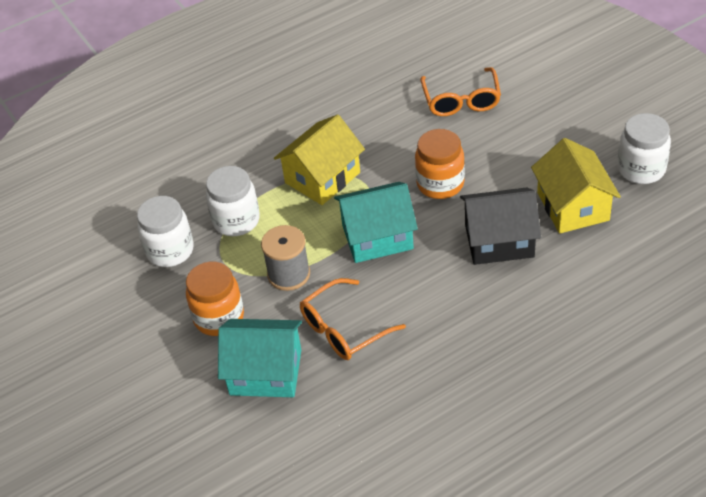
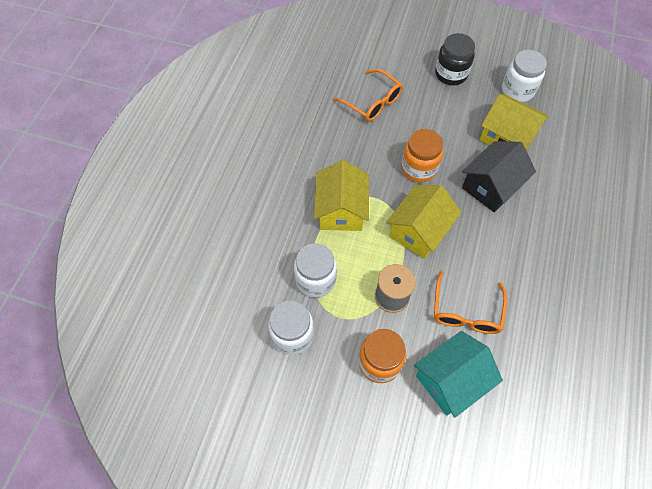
camera: 45 degrees left, 15 degrees up
turquoise house [334,182,418,263] -> yellow house [386,185,461,259]
none -> black jar [435,33,475,85]

